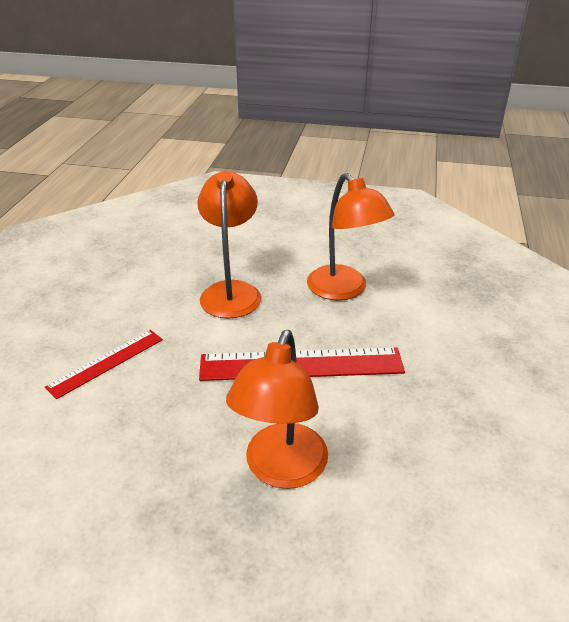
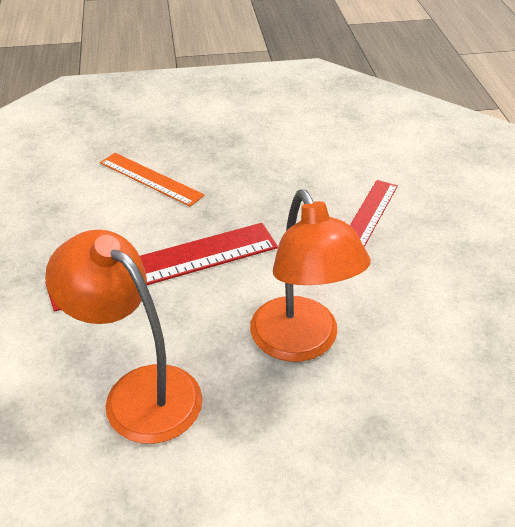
camera: 160 degrees right, 5 degrees up
orange lamp [226,330,328,489] -> orange ruler [100,153,205,207]

